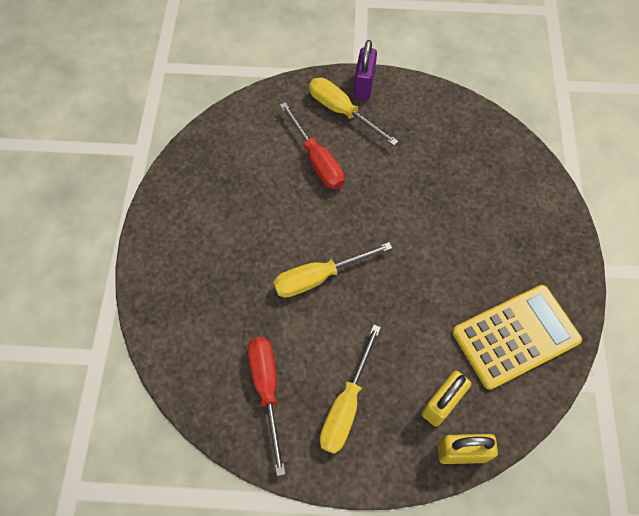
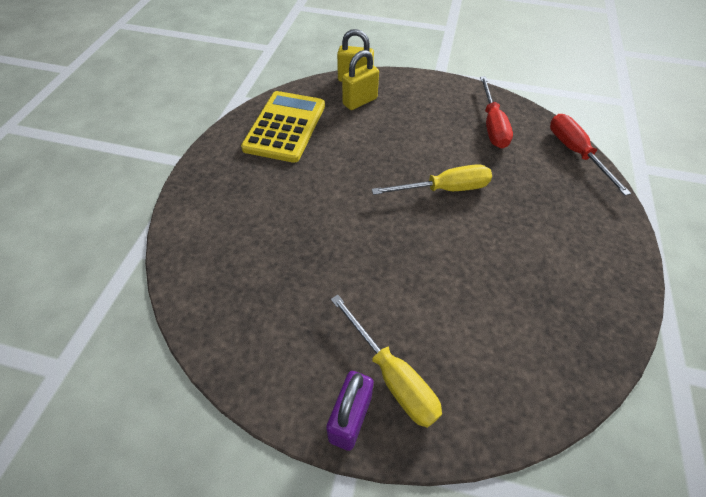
camera: 170 degrees left, 10 degrees down
red screwdriver [280,102,344,189] -> red screwdriver moved to [550,114,631,196]
yellow screwdriver [320,325,381,454] -> none
yellow calculator [453,285,582,390] -> yellow calculator turned 120 degrees clockwise [241,91,325,163]

